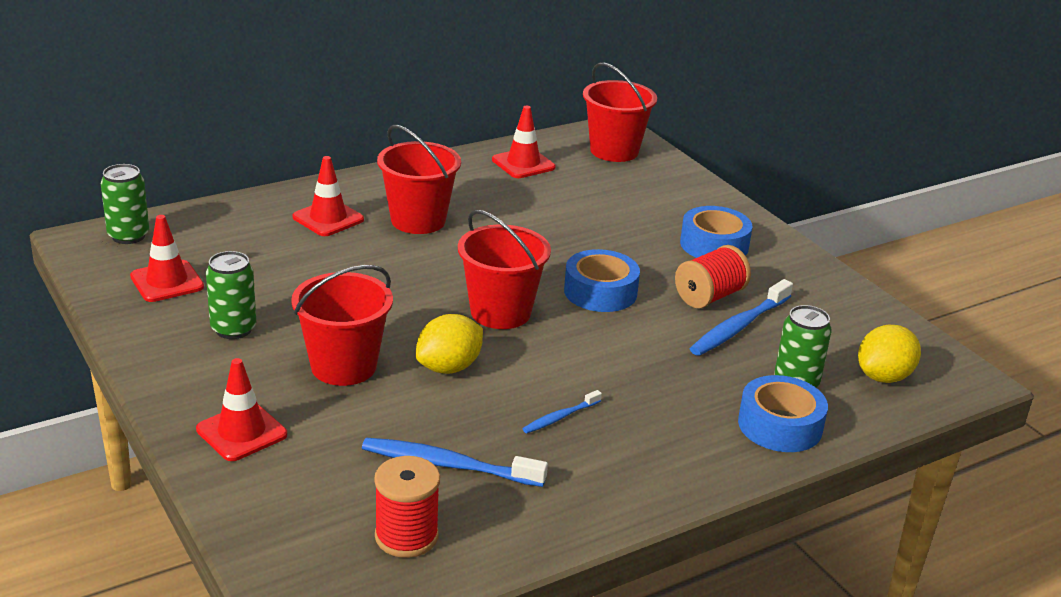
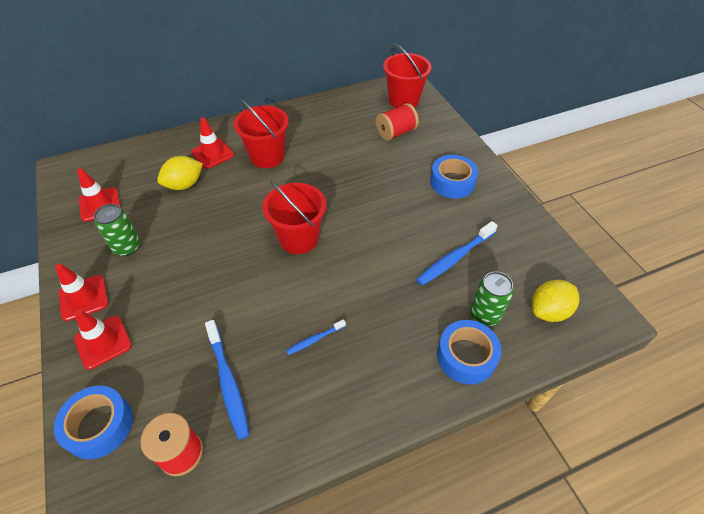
camera: 10 degrees right, 20 degrees up
green can [101,164,149,244] -> none
red bucket [291,265,393,386] -> none
blue toothbrush [362,438,548,487] -> blue toothbrush turned 135 degrees counterclockwise [205,320,250,440]
yellow lemon [416,314,483,374] -> yellow lemon moved to [157,156,203,190]
red traffic cone [492,106,556,178] -> red traffic cone moved to [55,264,108,321]
blue tape [564,249,640,312] -> blue tape moved to [54,386,133,459]
red spool [675,245,751,308] -> red spool moved to [376,103,419,141]

